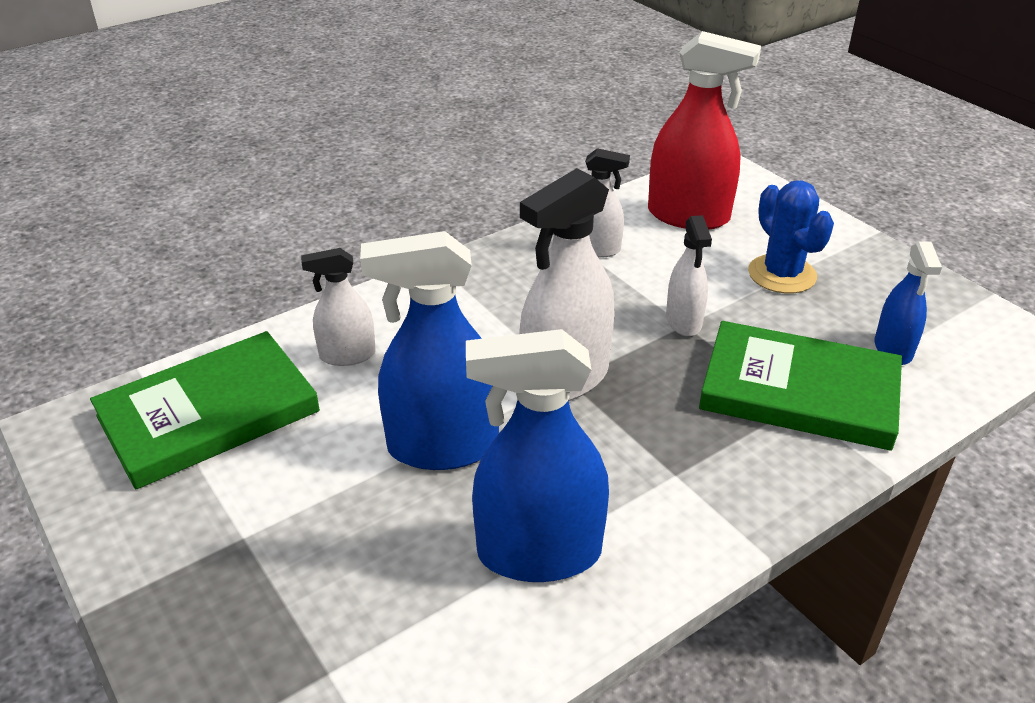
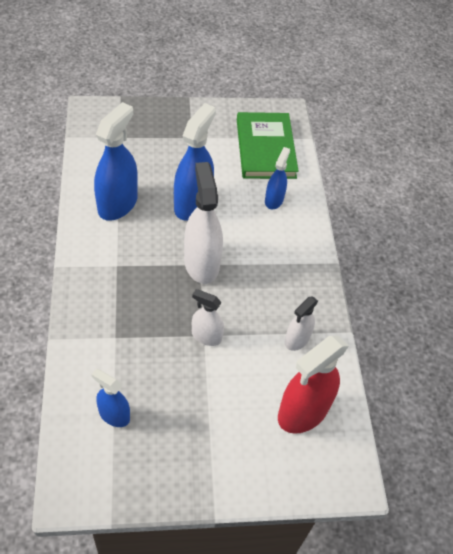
camera: 115 degrees right, 15 degrees up
white spray bottle [301,248,376,366] -> blue spray bottle [265,147,290,209]
green book [699,321,902,451] -> none
blue cactus [748,181,834,293] -> none

